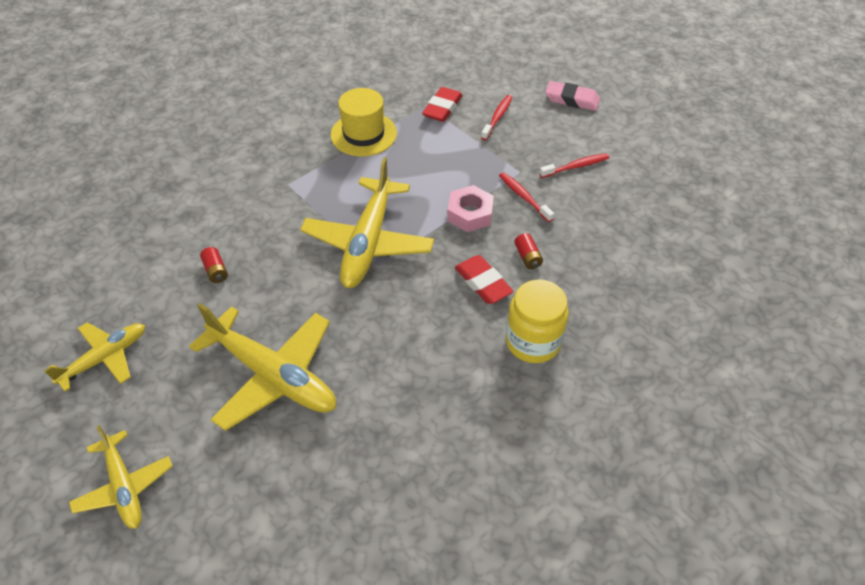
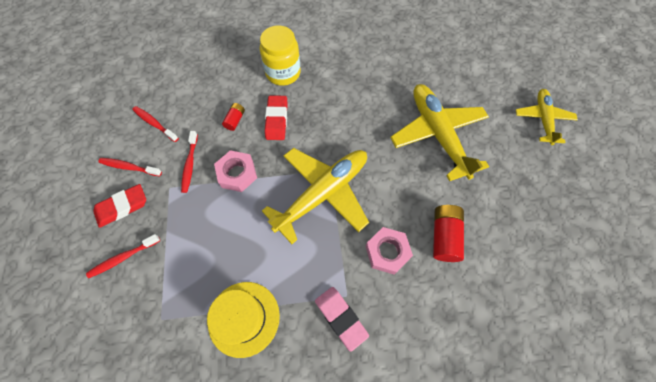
camera: 145 degrees left, 15 degrees up
yellow plane [44,322,145,392] -> none
red battery [200,247,228,283] -> red battery [433,205,464,262], size x1.77
red eraser [422,87,463,122] -> red eraser moved to [93,184,146,228]
pink eraser [545,81,600,111] -> pink eraser moved to [315,287,369,352]
none -> red toothbrush [132,106,179,142]
none -> pink nut [366,227,413,275]

